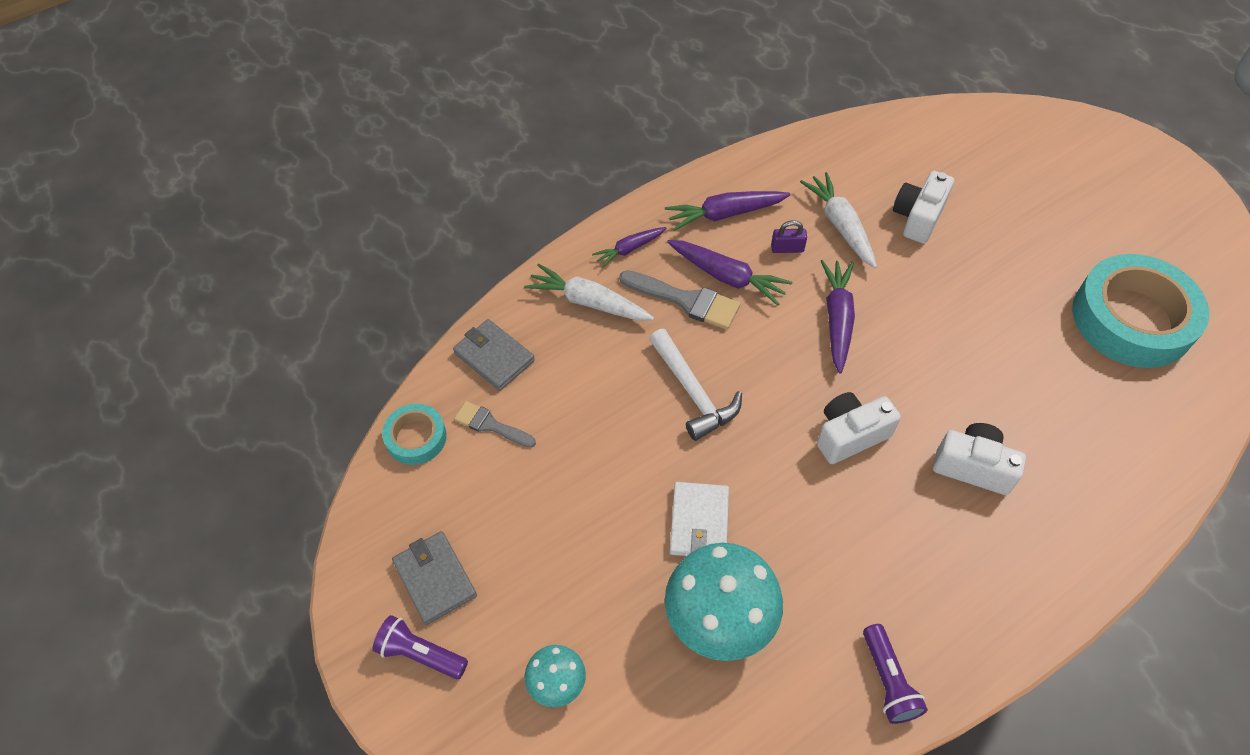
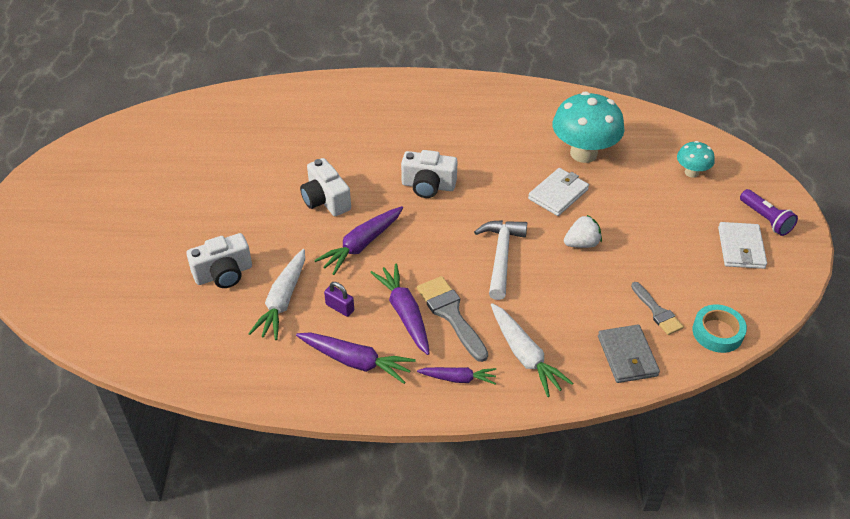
camera: 145 degrees left, 10 degrees down
grey wallet [392,531,477,625] -> white wallet [718,222,767,269]
purple flashlight [863,624,928,724] -> none
white camera [933,423,1026,495] -> white camera moved to [300,158,351,216]
turquoise tape [1072,254,1209,368] -> none
none -> white strawberry [564,215,602,248]

